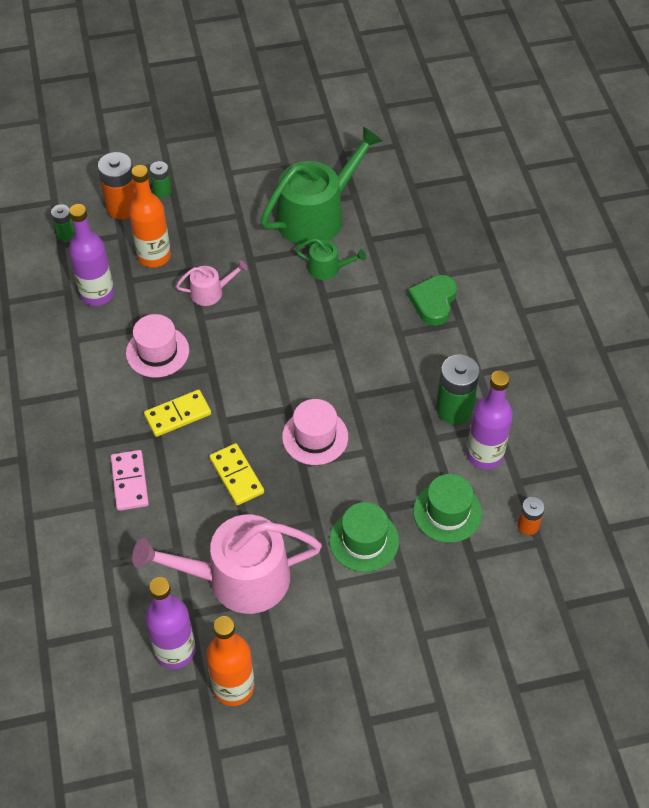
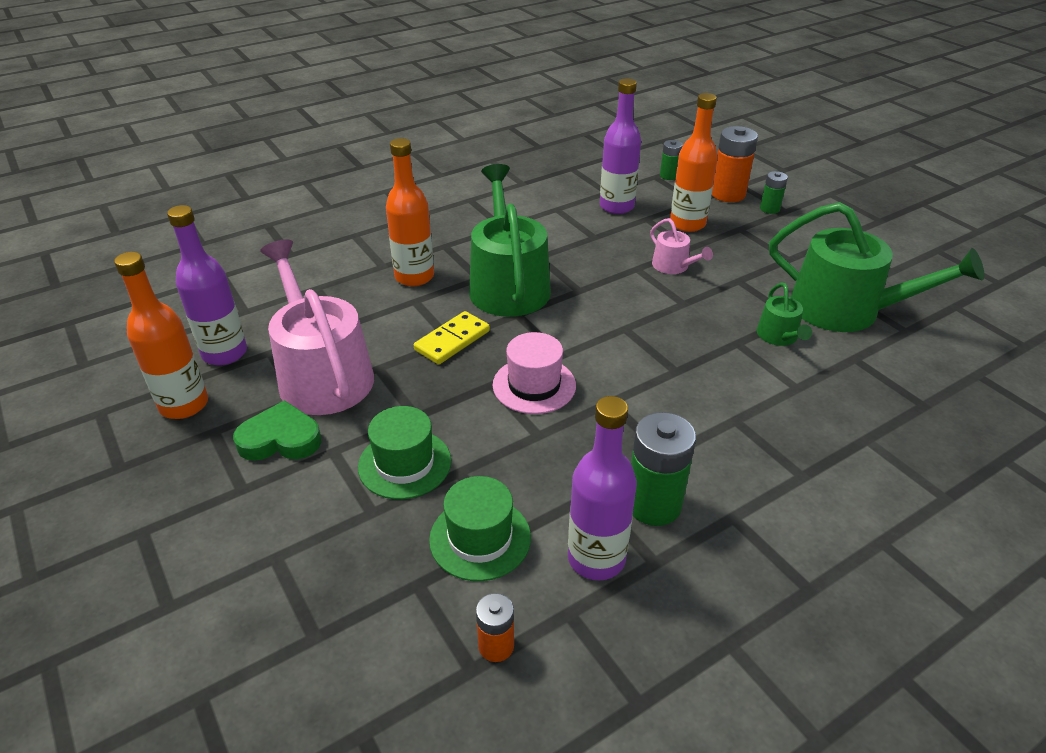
camera: 70 degrees right, 15 degrees down
pink domino [111,450,149,511] -> orange bottle [386,138,434,286]
pink hat [126,314,189,378] -> none
yellow domino [144,390,211,437] -> green watering can [469,164,551,317]
green heart [408,275,457,326] -> green heart moved to [233,400,322,461]

